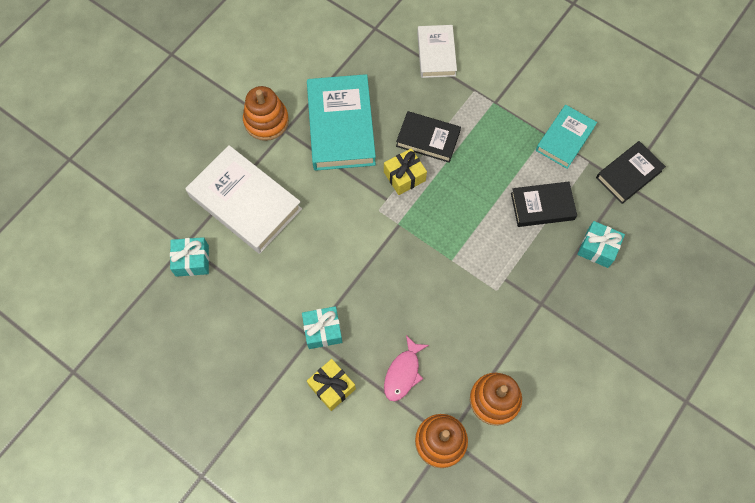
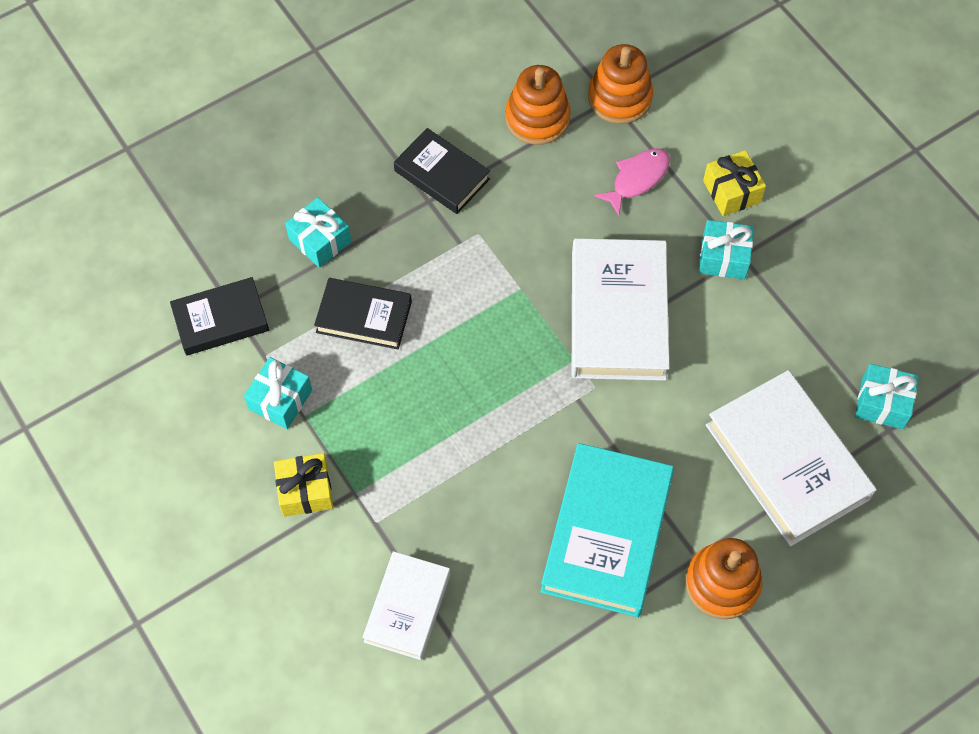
camera: 160 degrees left, 5 degrees down
yellow gift [384,148,427,195] -> yellow gift moved to [274,453,333,517]
black book [396,111,461,163] -> black book moved to [394,128,490,214]
turquoise book [536,105,597,169] -> turquoise gift [244,357,312,429]
none -> white book [572,238,670,381]

